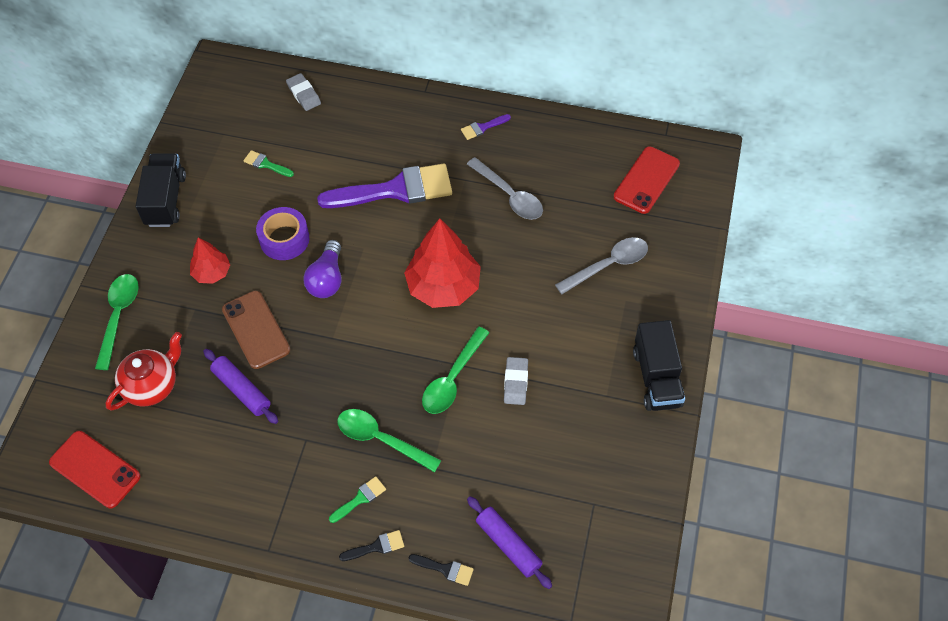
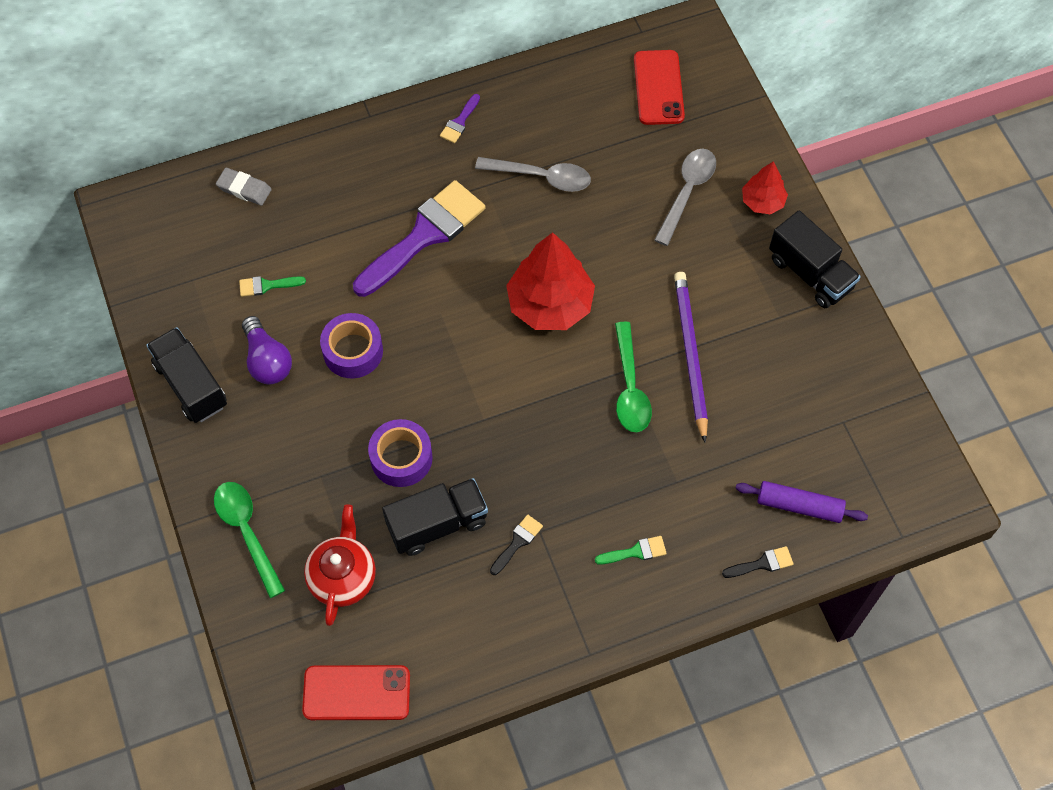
camera: 35 degrees left, 5 degrees up
red tree [190,237,230,284] -> red tree moved to [742,161,788,215]
purple rolling pin [203,349,278,424] -> black truck [382,478,488,556]
brown phone [222,291,290,369] -> purple tape [368,419,433,487]
purple light bulb [303,240,341,298] -> purple light bulb moved to [242,316,292,384]
green brush [329,476,386,523] -> green brush turned 60 degrees clockwise [595,536,667,565]
green spoon [337,409,442,472] -> none
black brush [339,530,404,561] -> black brush moved to [490,515,543,575]
grey eraser [504,357,528,405] -> purple pencil [674,272,708,442]

